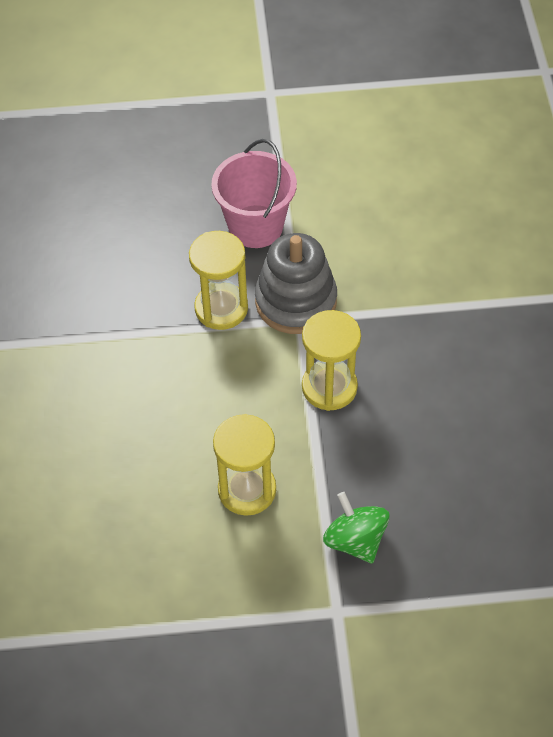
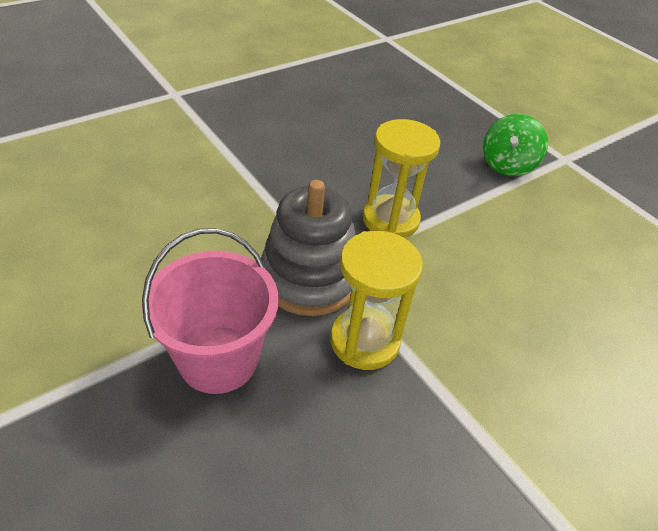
camera: 125 degrees left, 10 degrees down
yellow hourglass [213,414,276,516] -> none

